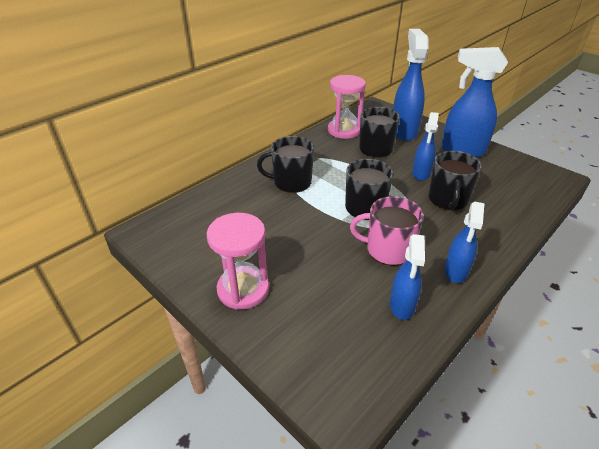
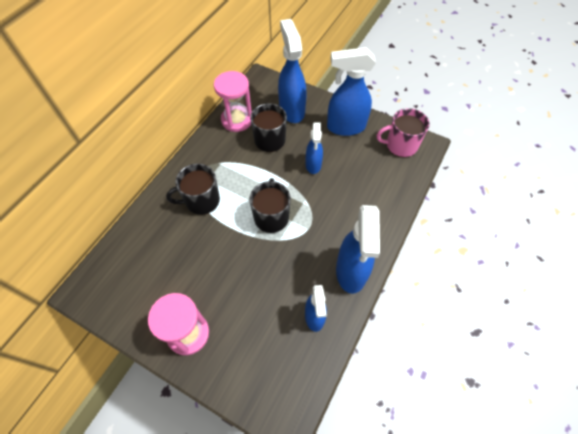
camera: 15 degrees left, 20 degrees up
pink mug [350,196,424,265] -> pink mug moved to [377,108,430,157]
black mug [428,151,482,211] -> none
blue spray bottle [444,201,485,283] -> blue spray bottle [336,205,380,294], size x1.68

